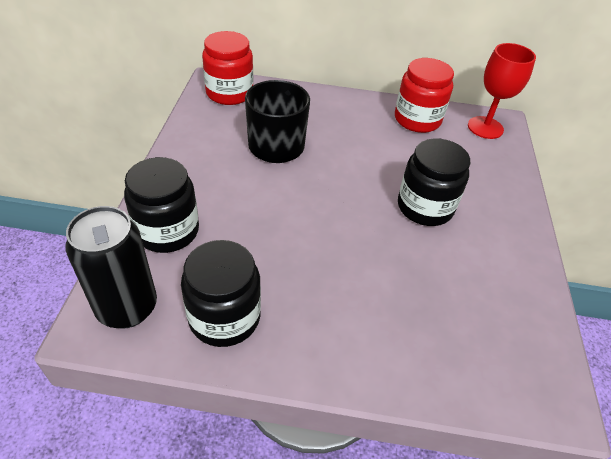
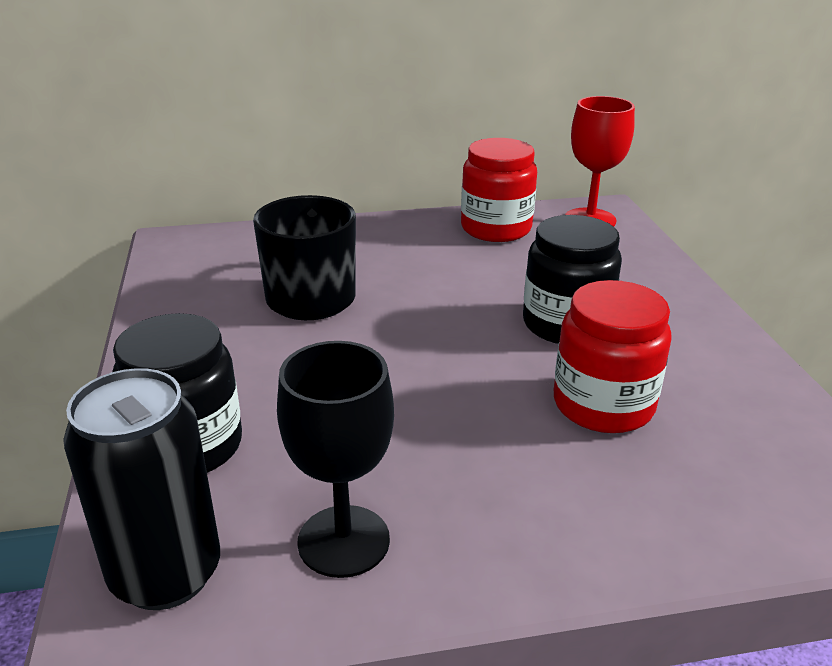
camera: 15 degrees left, 15 degrees down
black jar [181,240,261,347] -> black goblet [277,341,394,578]
red jar [202,31,253,105] -> red jar moved to [554,280,672,433]

